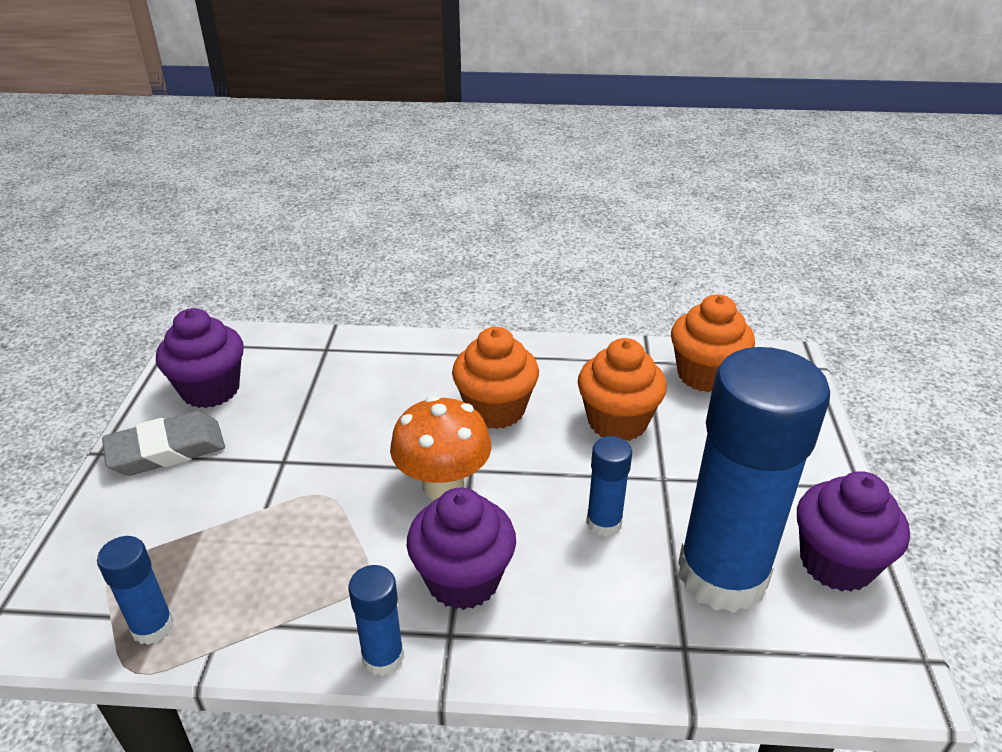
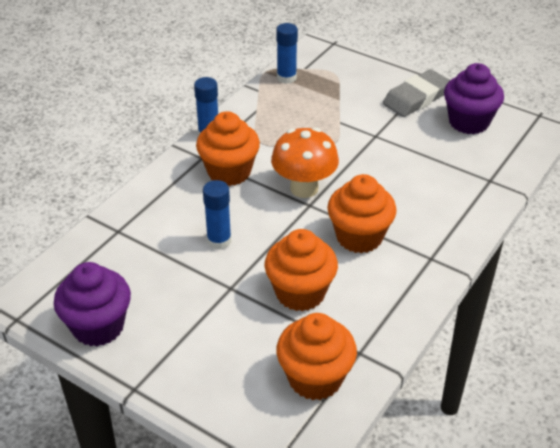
camera: 120 degrees right, 5 degrees up
grey eraser [102,411,225,476] -> grey eraser turned 45 degrees clockwise [383,69,450,117]
purple cupcake [407,488,516,610] -> orange cupcake [196,111,260,186]
blue glue stick [678,347,830,613] -> none

